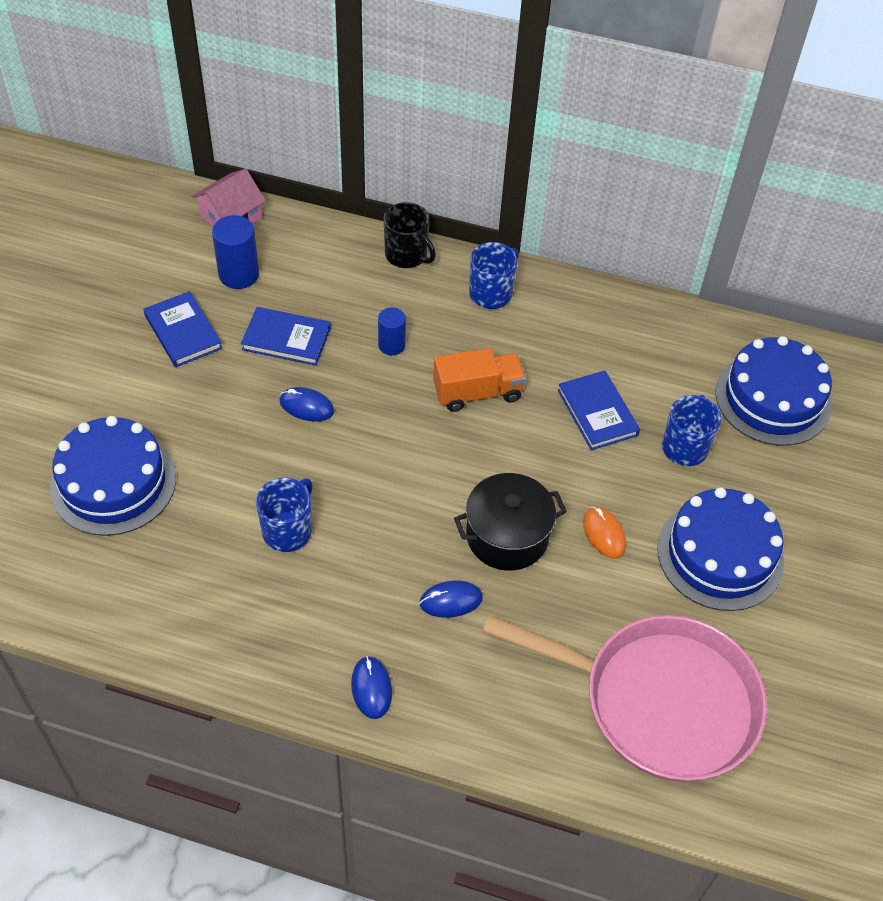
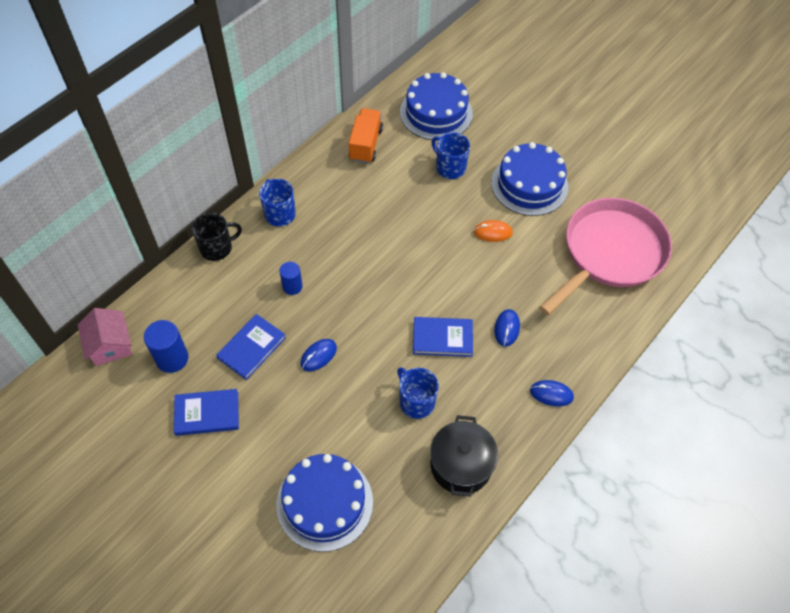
camera: 65 degrees left, 5 degrees up
orange truck [433,348,526,412] -> orange truck moved to [349,108,383,163]
black pot [454,473,567,571] -> black pot moved to [430,415,498,497]
blue book [558,370,640,450] -> blue book moved to [413,317,473,357]

